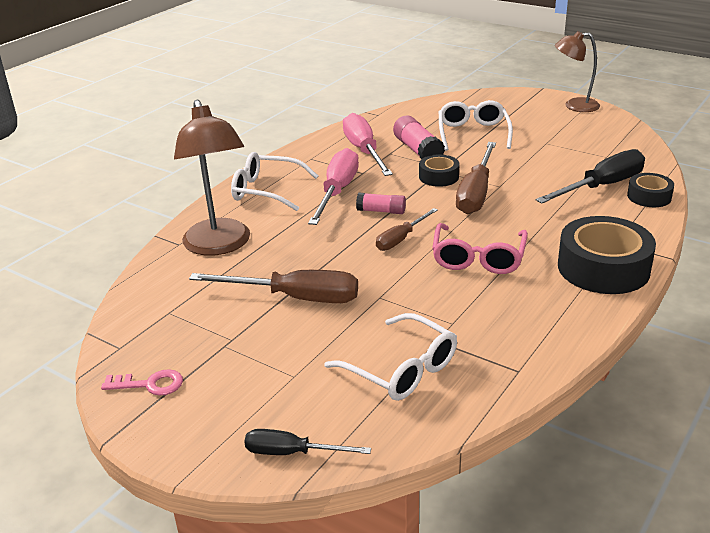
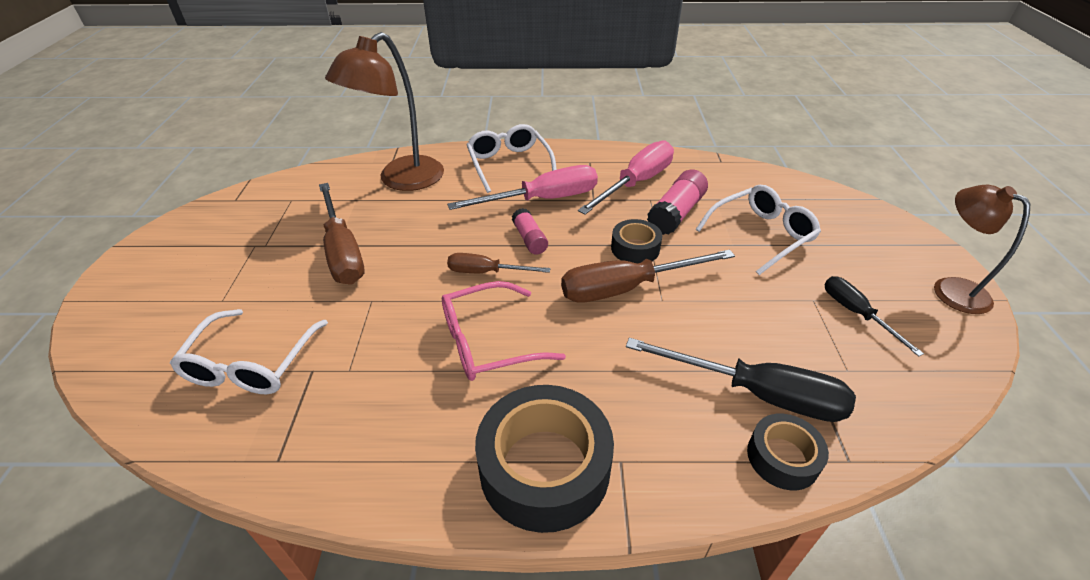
camera: 55 degrees right, 10 degrees up
pink key [101,369,183,396] -> none
black screwdriver [244,429,371,455] -> black screwdriver moved to [825,276,924,357]

